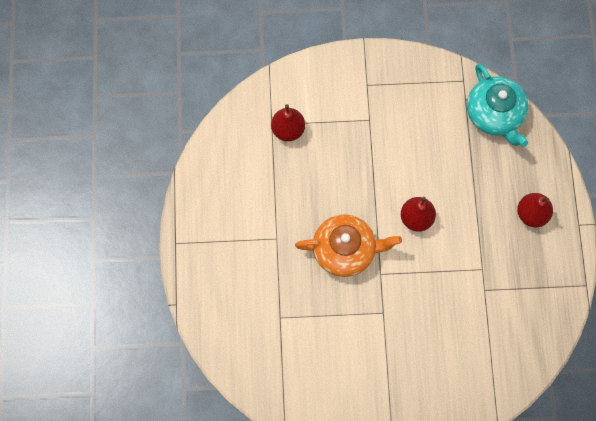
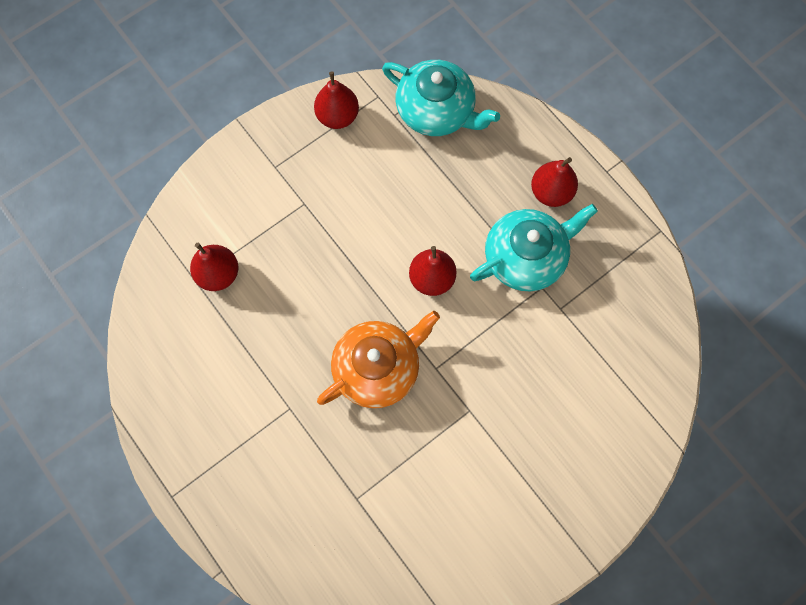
camera: 35 degrees left, 0 degrees up
none -> red pear [314,71,359,129]
none -> turquoise teapot [470,204,598,291]

